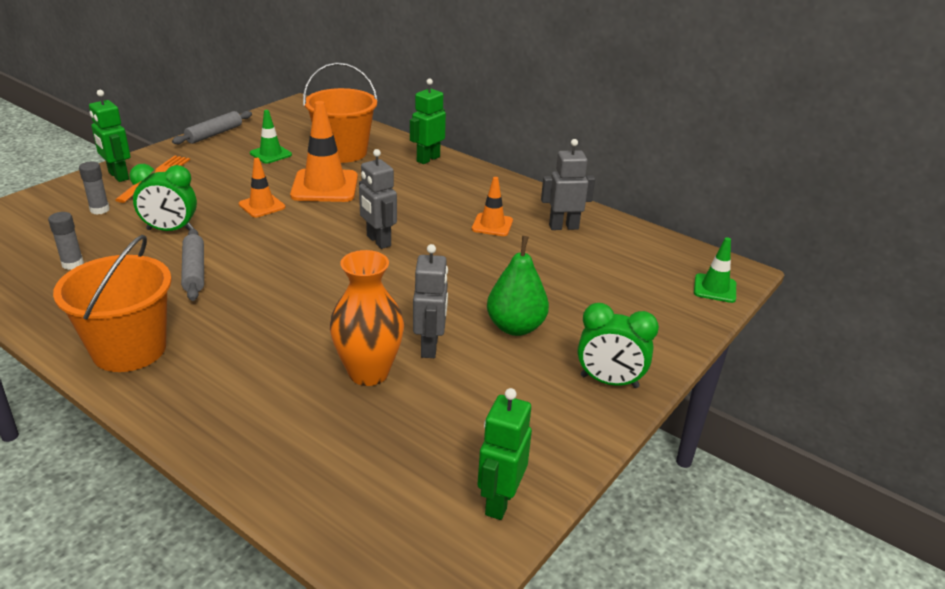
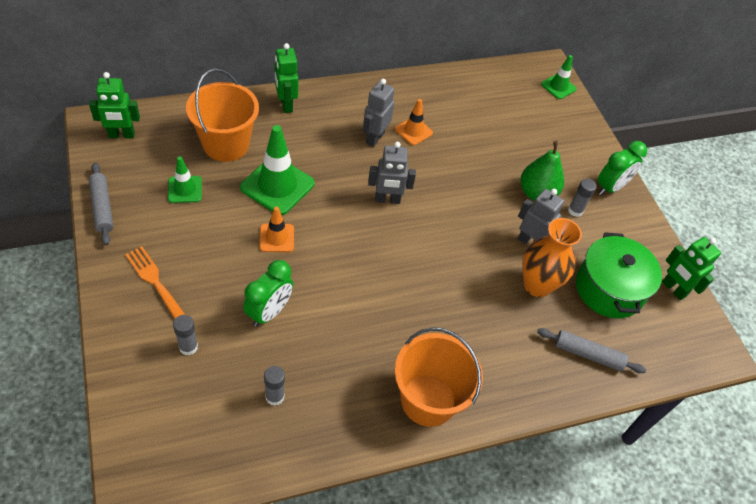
camera: 60 degrees left, 20 degrees up
green robot [89,90,131,182] -> green robot moved to [89,72,140,138]
grey rolling pin [181,229,204,301] -> grey rolling pin moved to [537,328,646,373]
orange traffic cone [290,101,358,202] -> green traffic cone [240,125,315,215]
grey robot [541,139,595,230] -> grey robot moved to [363,79,394,147]
none -> grey glue stick [568,179,597,217]
none -> green pot [576,232,662,318]

